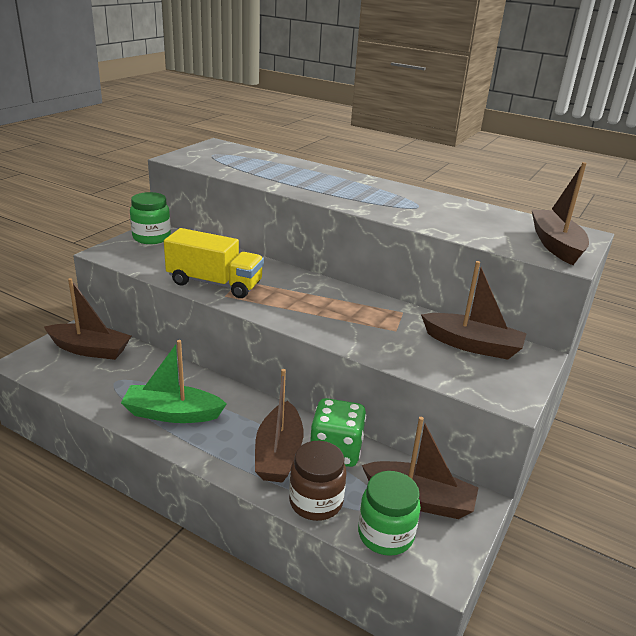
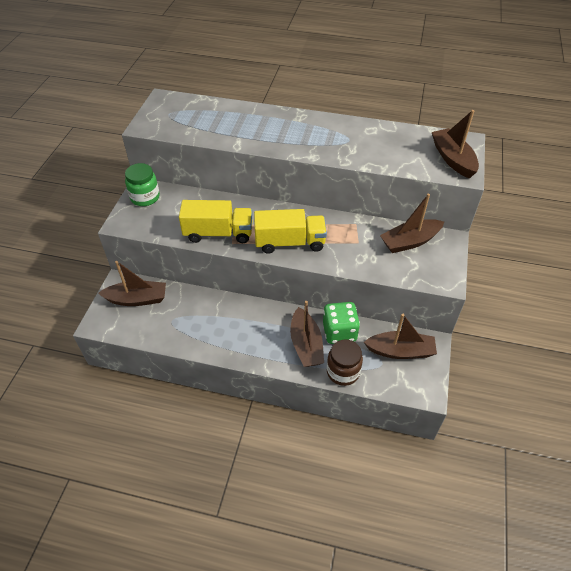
camera: 15 degrees left, 20 degrees up
green boat [121,340,227,423] -> none
green jar [358,471,421,556] -> none
brown boat [421,261,527,360] -> brown boat turned 150 degrees clockwise [380,194,444,253]
none -> yellow truck [254,209,327,254]

